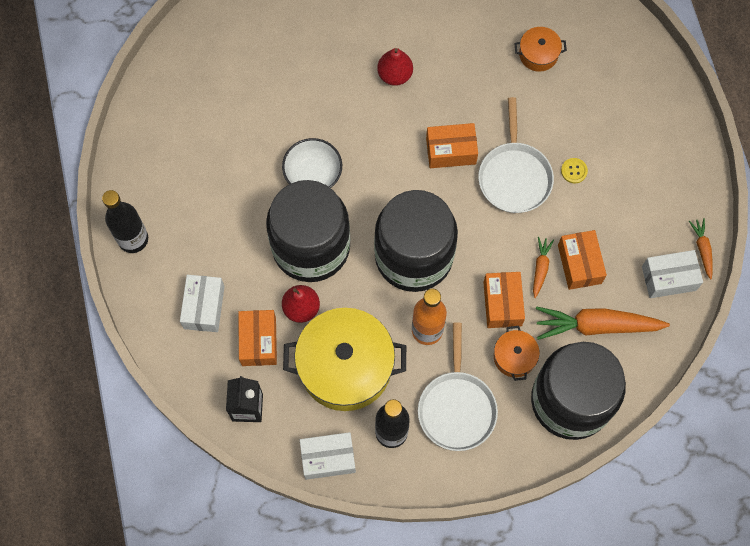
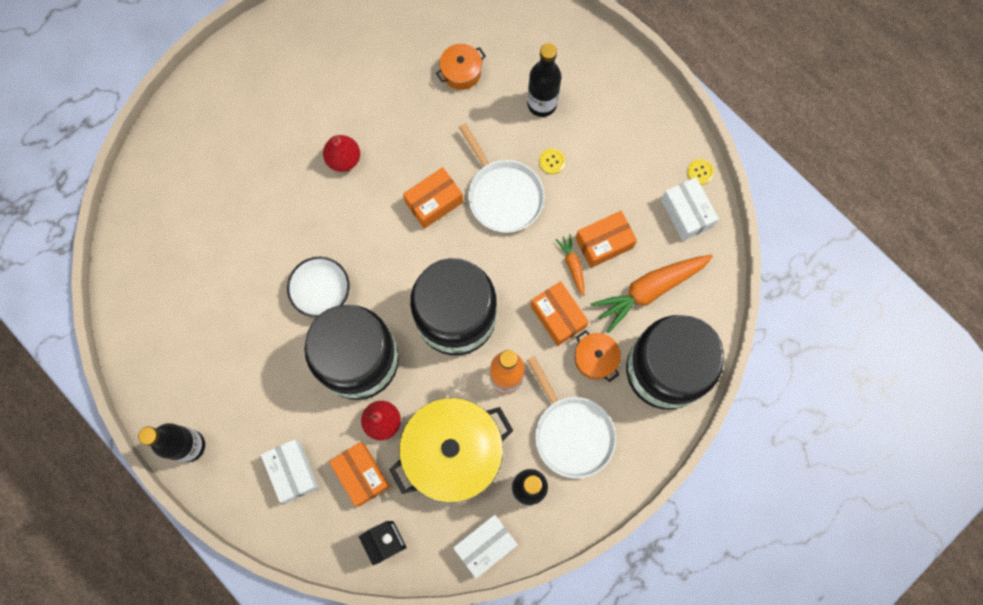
camera: 30 degrees left, 5 degrees up
orange box [558,230,607,290] -> orange box turned 75 degrees counterclockwise [575,211,637,268]
white box [642,250,703,298] -> white box turned 75 degrees counterclockwise [661,177,719,241]
orange carrot [689,218,713,280] -> yellow button [687,159,714,185]
none -> black bottle [527,43,561,117]

